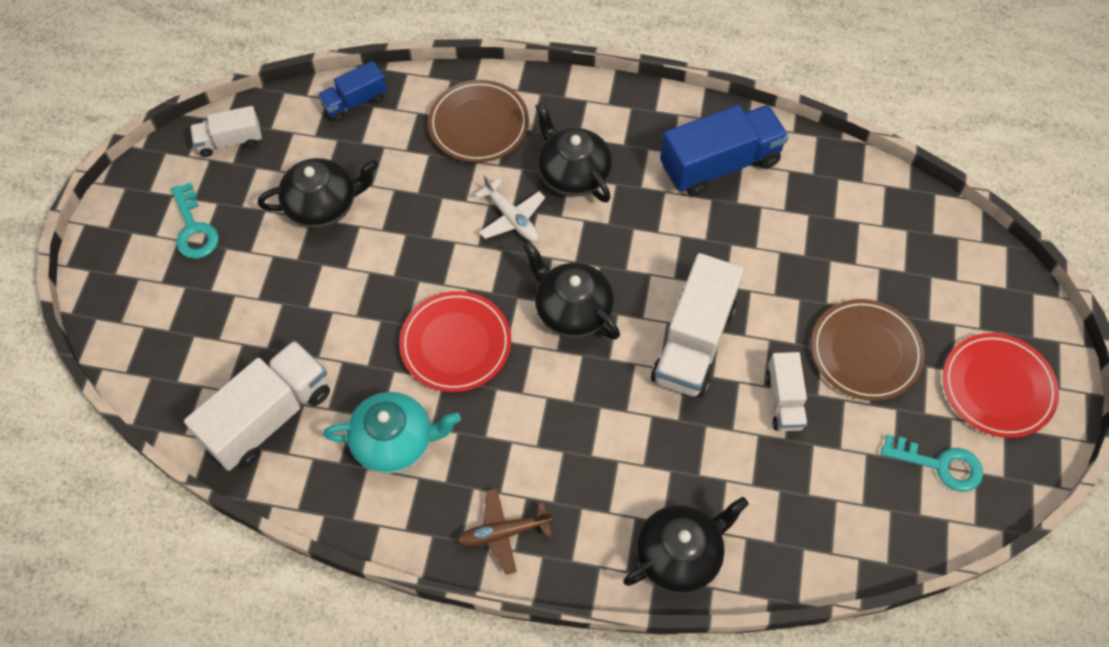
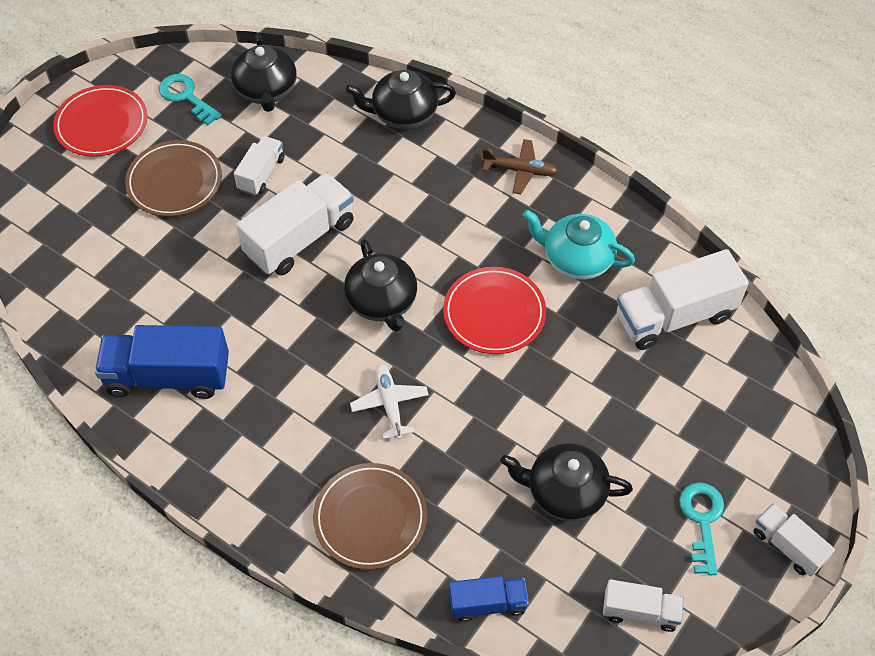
camera: 155 degrees left, 5 degrees down
black teapot [535,102,612,202] -> black teapot moved to [231,33,297,112]
none -> white truck [754,504,835,577]

